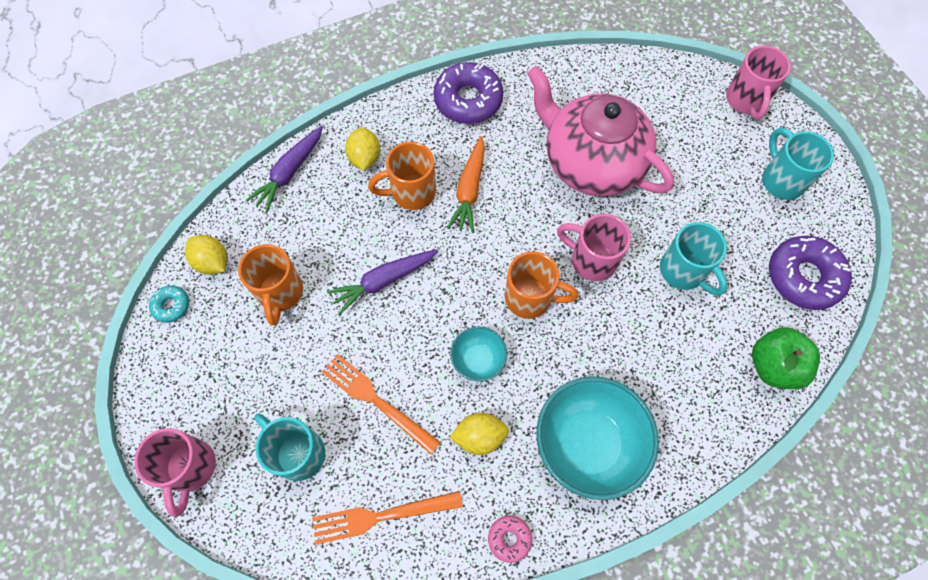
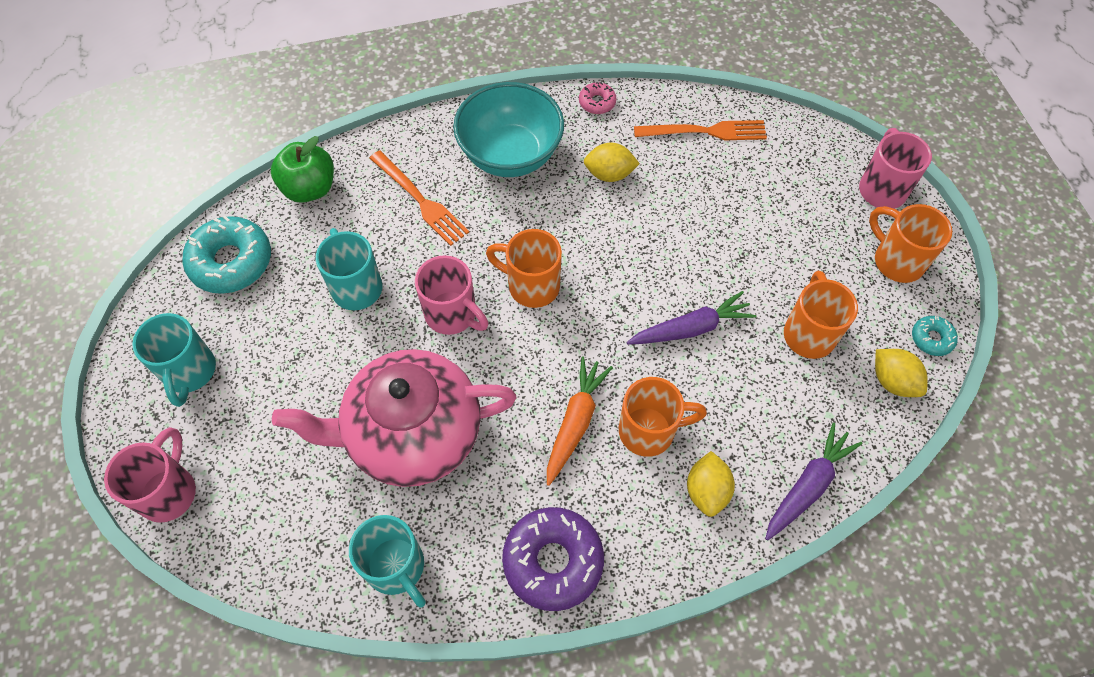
camera: 170 degrees left, 5 degrees down
turquoise mug [254,413,325,481] -> turquoise mug moved to [349,515,426,607]
orange fork [322,354,441,454] -> orange fork moved to [369,150,469,246]
turquoise bowl [450,326,507,381] -> none
pink teapot [527,66,674,197] -> pink teapot turned 120 degrees clockwise [272,349,517,487]
purple donut [769,236,852,310] -> turquoise donut [182,216,271,294]
none -> orange mug [869,204,952,283]

